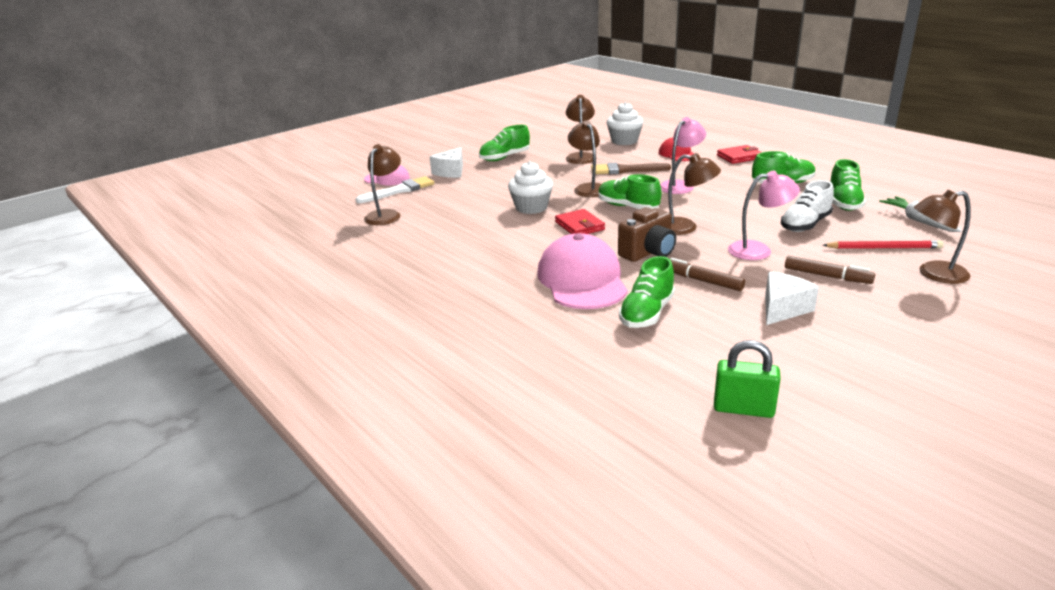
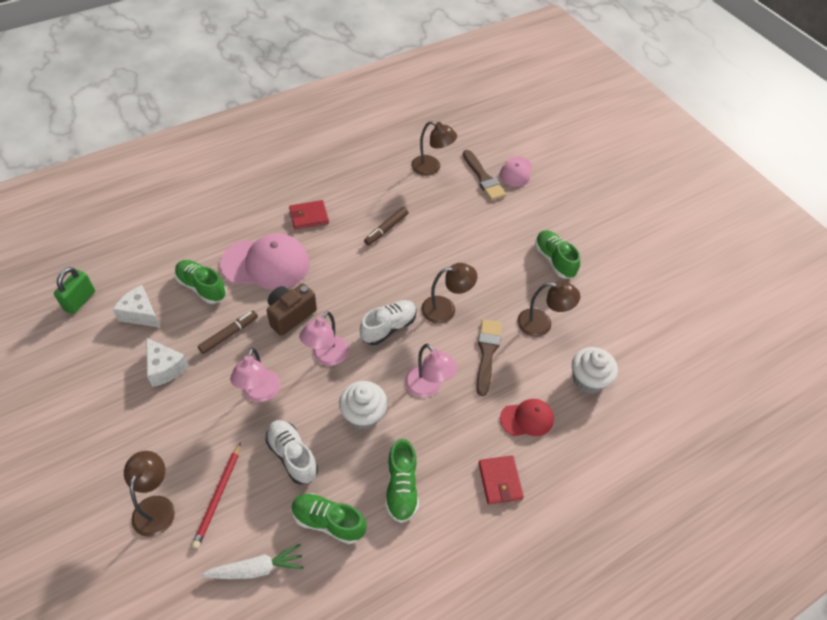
camera: 95 degrees right, 25 degrees up
white brush [356,176,434,203] -> brown brush [463,150,506,201]
white cheese [430,147,463,178] -> white cheese moved to [113,285,160,328]
white cupcake [508,161,553,214] -> white cupcake moved to [339,381,387,430]
red wallet [555,209,605,234] -> red wallet moved to [289,200,329,229]
green shoe [598,174,661,209] -> white shoe [360,300,417,345]
brown camera [618,207,676,262] -> brown camera turned 75 degrees clockwise [267,283,317,336]
brown lamp [668,153,721,235] -> pink lamp [299,311,349,366]
brown marker [785,256,875,284] -> brown marker moved to [364,207,408,246]

